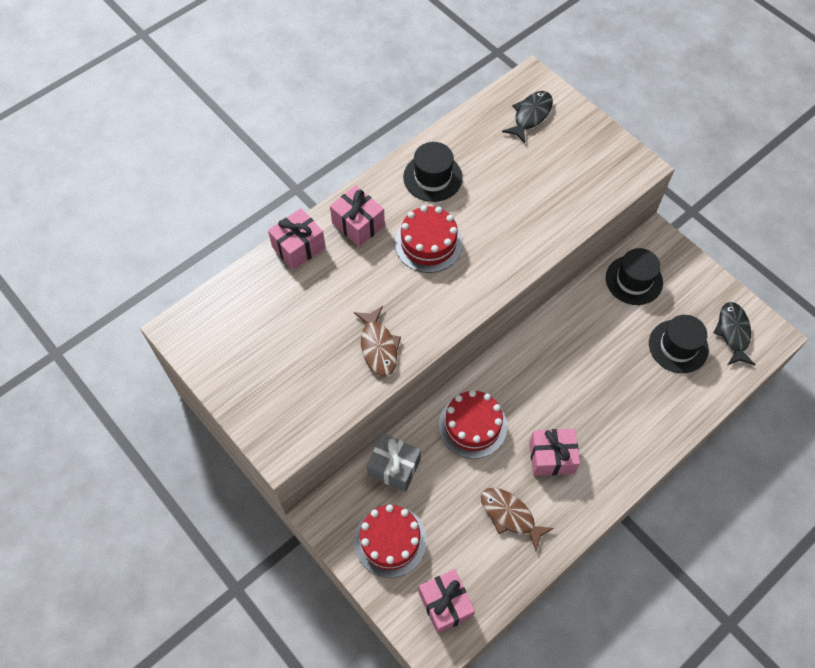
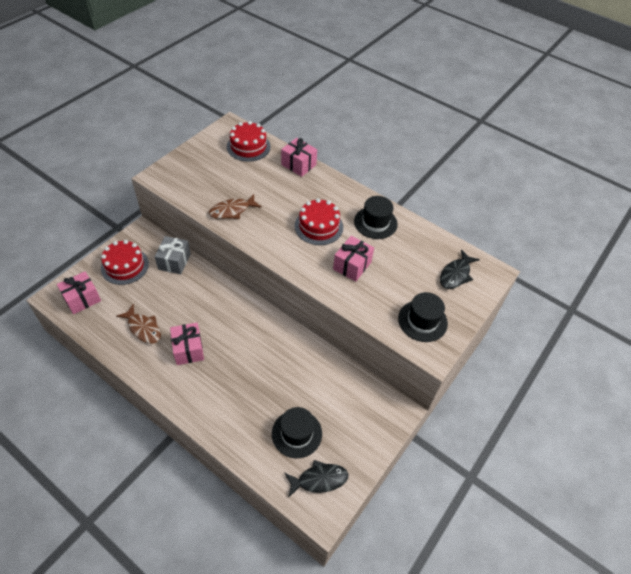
camera: 75 degrees right, 10 degrees down
pink gift [330,185,385,247] -> pink gift moved to [333,236,374,282]
red cake [439,390,507,459] -> red cake moved to [227,121,271,162]
brown fish [481,488,554,551] -> brown fish turned 105 degrees clockwise [116,304,161,344]
black fish [502,91,553,143] -> black fish turned 105 degrees clockwise [440,249,480,289]
black hat [606,248,663,305] -> black hat moved to [398,292,448,342]

